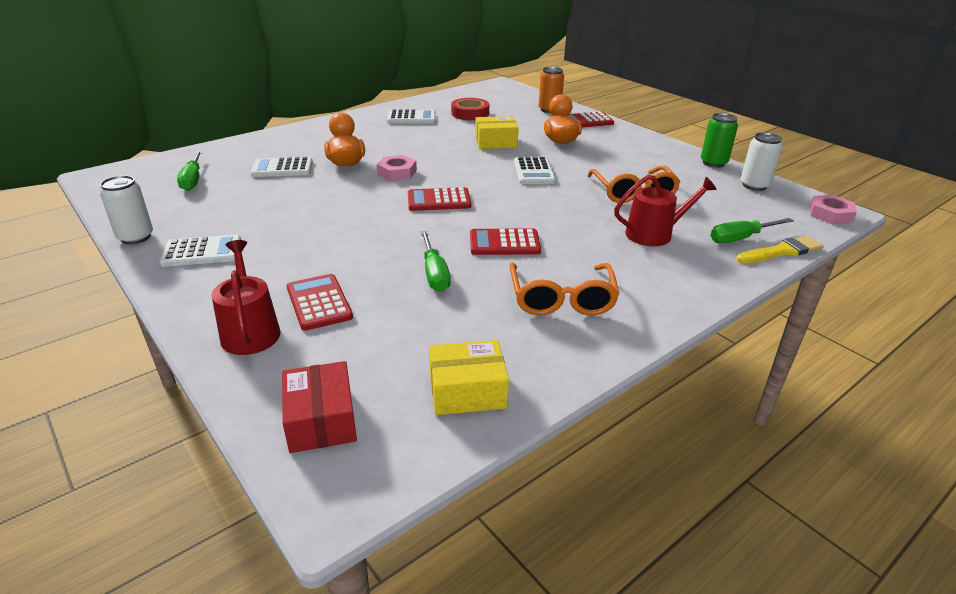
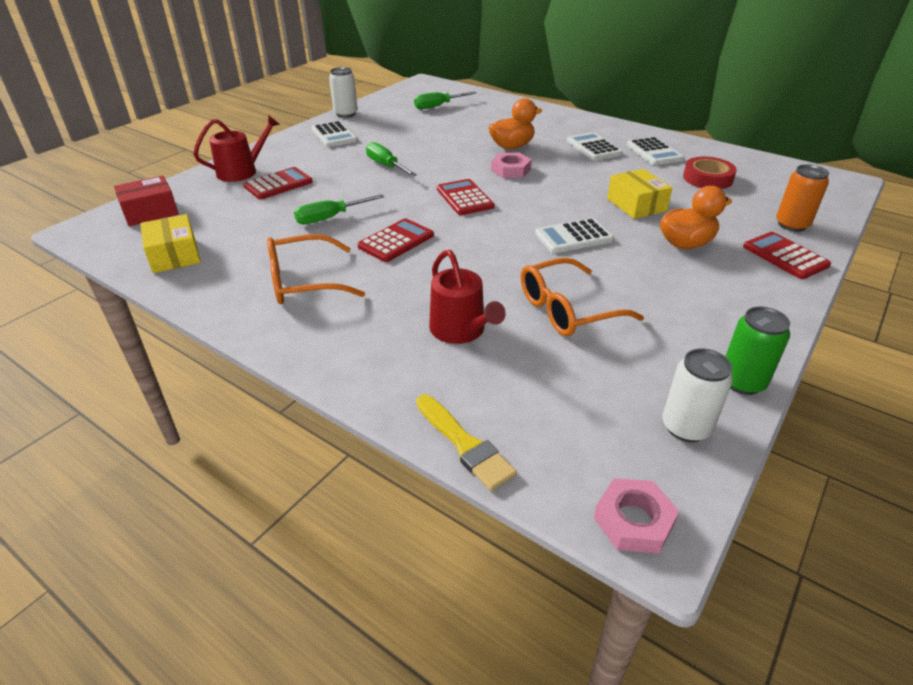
camera: 75 degrees right, 5 degrees up
white calculator [251,157,313,177] -> white calculator moved to [567,132,623,161]
red calculator [470,228,541,255] -> red calculator turned 60 degrees clockwise [357,218,434,262]
green screwdriver [710,218,794,243] -> green screwdriver moved to [366,142,417,177]

